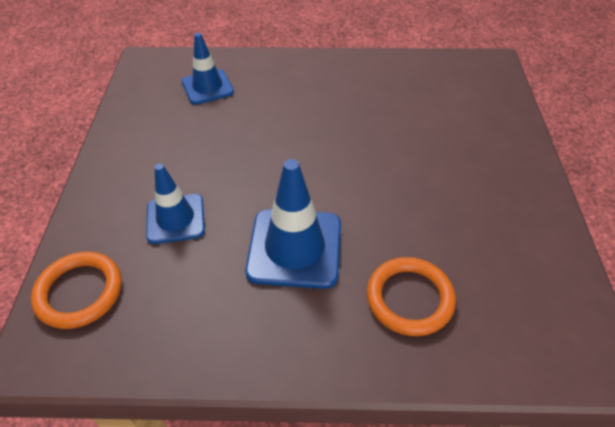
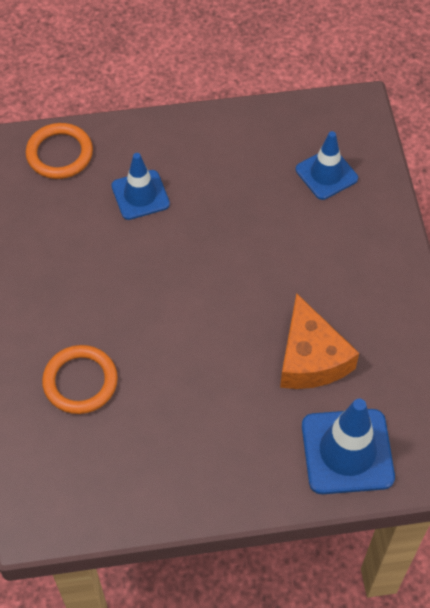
camera: 80 degrees right, 10 degrees up
blue traffic cone [245,159,341,289] -> blue traffic cone moved to [302,399,395,494]
none -> orange cheese [280,293,359,389]

